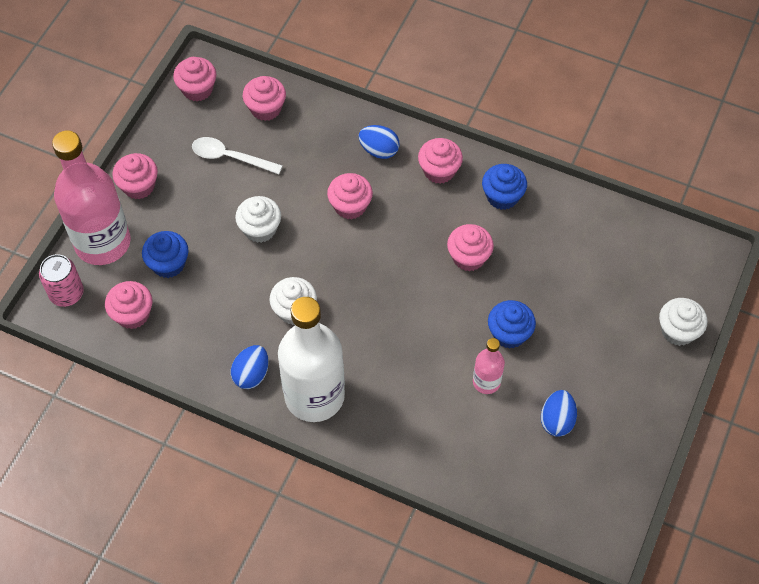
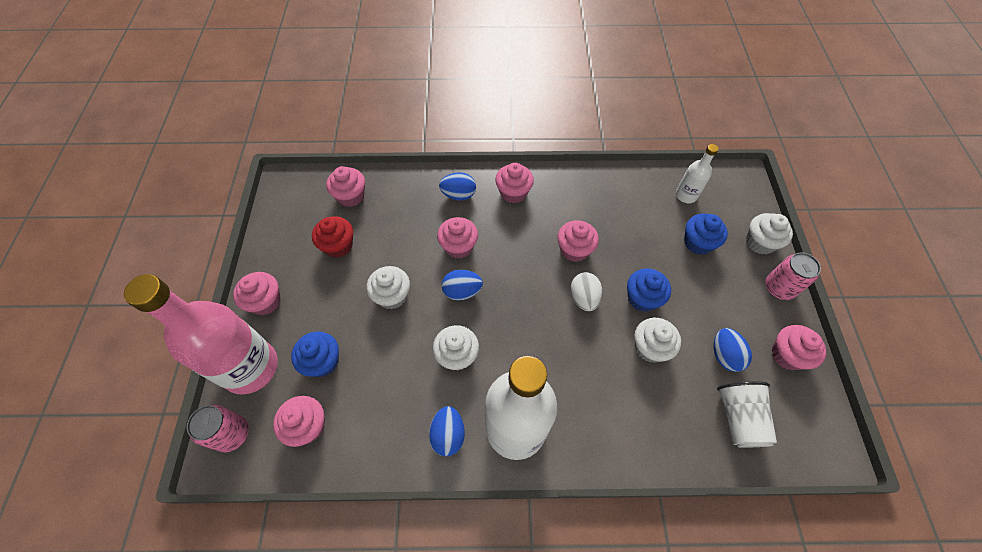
camera: 25 degrees left, 0 degrees up
pink cupcake [173,57,216,102] -> pink cupcake moved to [772,325,826,370]
white spoon [192,137,283,174] -> red cupcake [312,216,353,258]
pink bottle [473,338,505,394] -> white cupcake [634,318,681,363]
blue cupcake [482,164,527,210] -> blue cupcake moved to [684,214,728,255]
none -> blue egg [442,269,483,301]
none -> white egg [570,272,602,311]
none -> white bottle [676,144,719,203]
none -> white cup [717,381,777,448]
none -> pink can [765,252,821,300]

